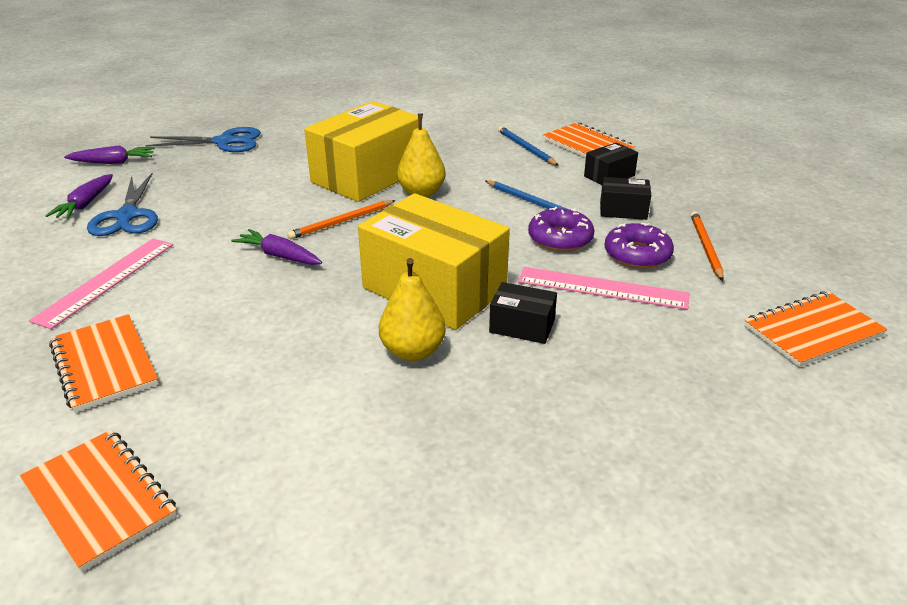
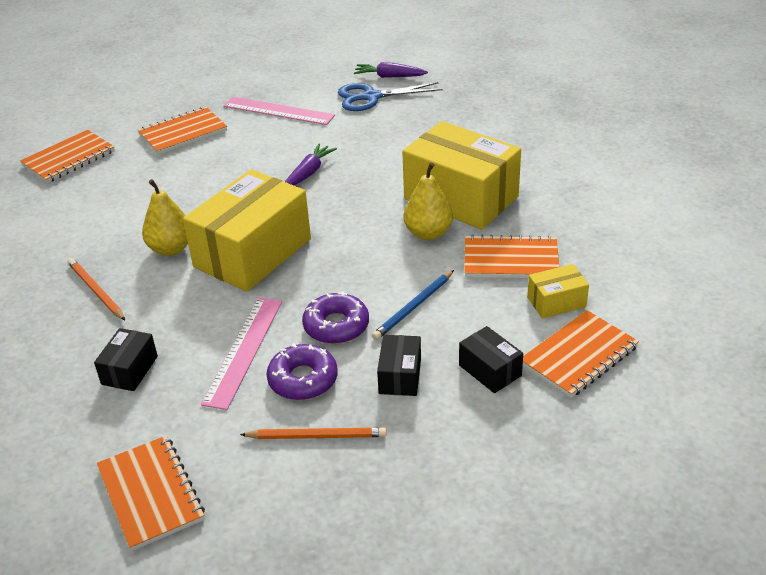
camera: 90 degrees right, 5 degrees up
purple carrot [64,145,155,164] -> none
blue scissors [145,127,261,152] -> none
orange pencil [287,200,396,239] -> orange pencil moved to [68,258,125,320]
black box [489,282,557,344] -> black box moved to [94,328,158,391]
blue pencil [498,126,559,166] -> yellow box [527,264,589,319]
none -> orange notebook [464,235,559,278]

